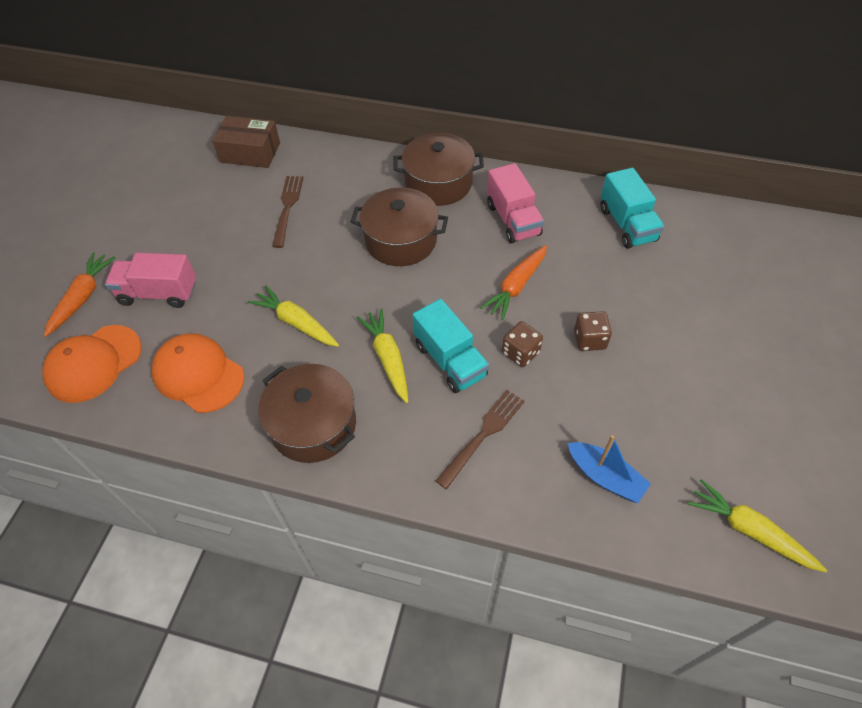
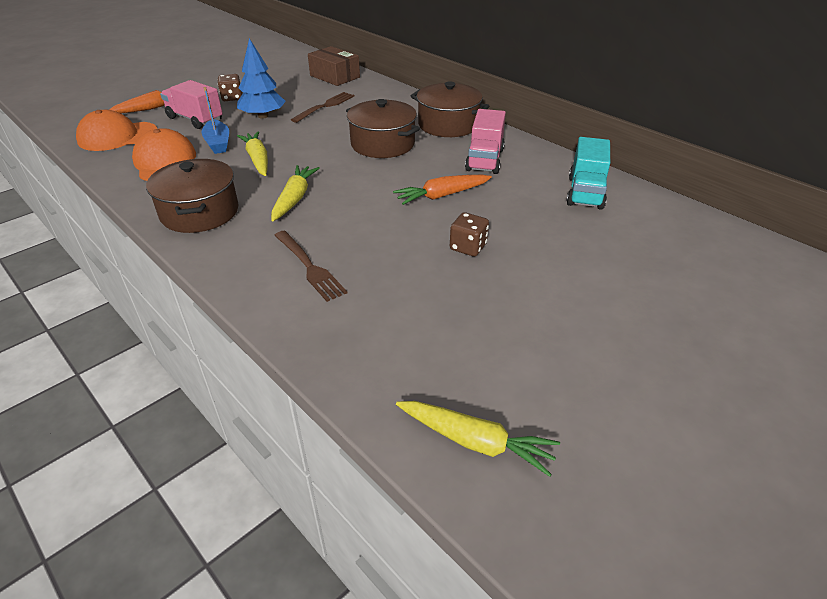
camera: 30 degrees right, 15 degrees down
turquoise truck [413,299,489,393] -> none
brown fork [436,390,525,489] -> brown fork turned 75 degrees clockwise [274,231,347,302]
brown dice [502,321,543,367] -> brown dice moved to [218,74,242,101]
blue boat [568,435,651,503] -> blue boat moved to [201,87,229,154]
yellow carrot [688,479,827,572] -> yellow carrot turned 135 degrees clockwise [396,401,560,477]
none -> blue tree [237,38,286,119]

